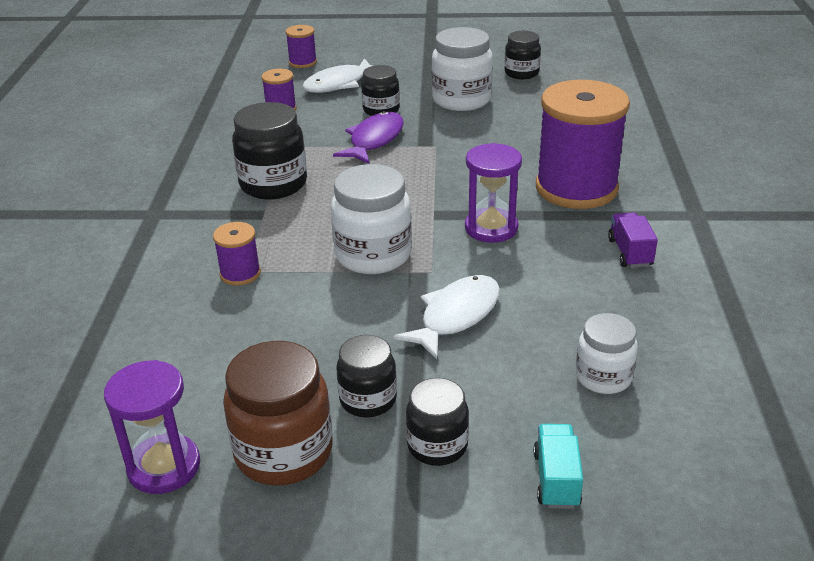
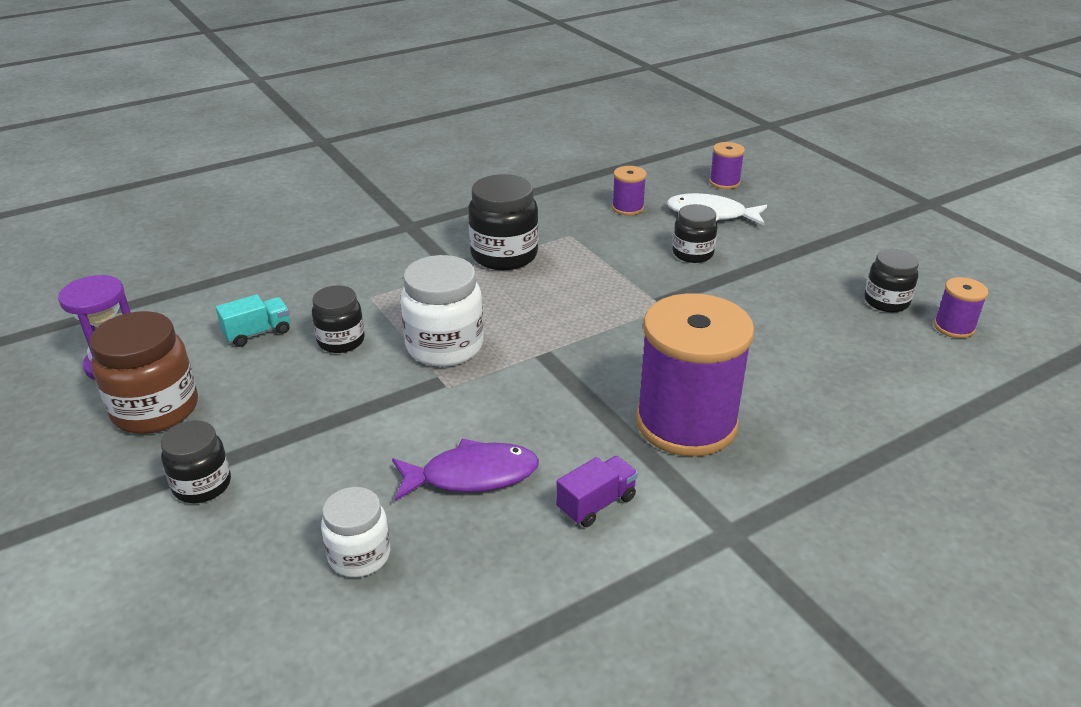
camera: 55 degrees right, 0 degrees up
purple spool [213,222,261,285] -> purple spool moved to [934,277,989,338]
purple fish [333,111,404,164] -> purple fish moved to [392,439,539,501]
black jar [336,335,397,417] -> black jar moved to [312,285,365,353]
white fish [393,275,500,359] -> none
white jar [432,27,493,111] -> none
purple hourglass [465,143,522,243] -> none
turquoise truck [533,424,583,509] -> turquoise truck moved to [216,294,290,347]

